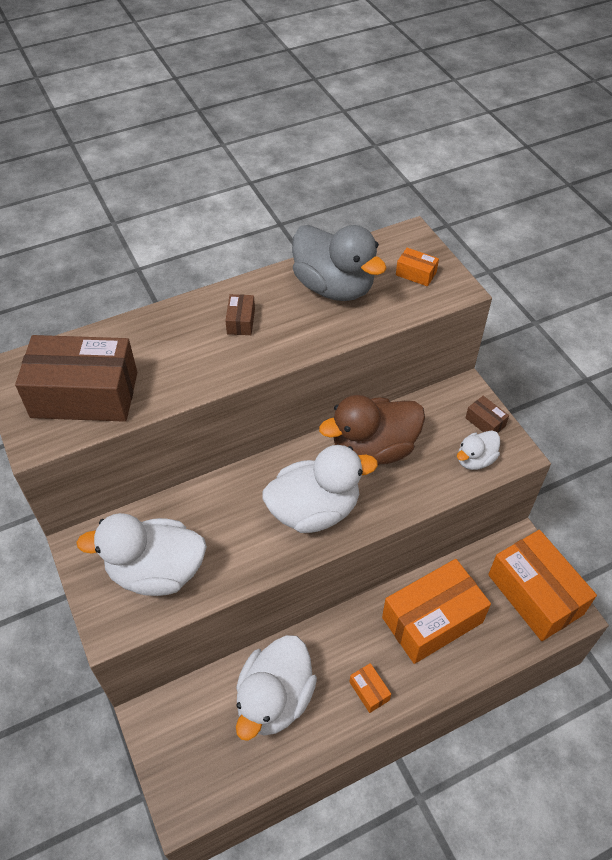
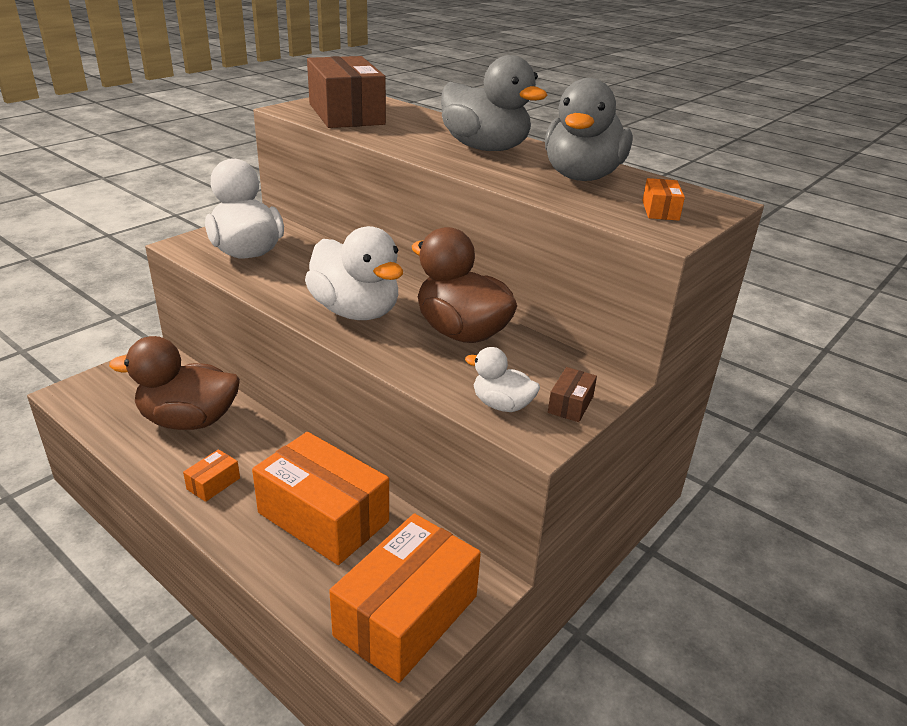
camera: 65 degrees right, 20 degrees down
brown box [225,294,255,335] -> grey duck [441,55,547,151]
white duck [236,635,317,741] -> brown duck [109,336,240,430]

